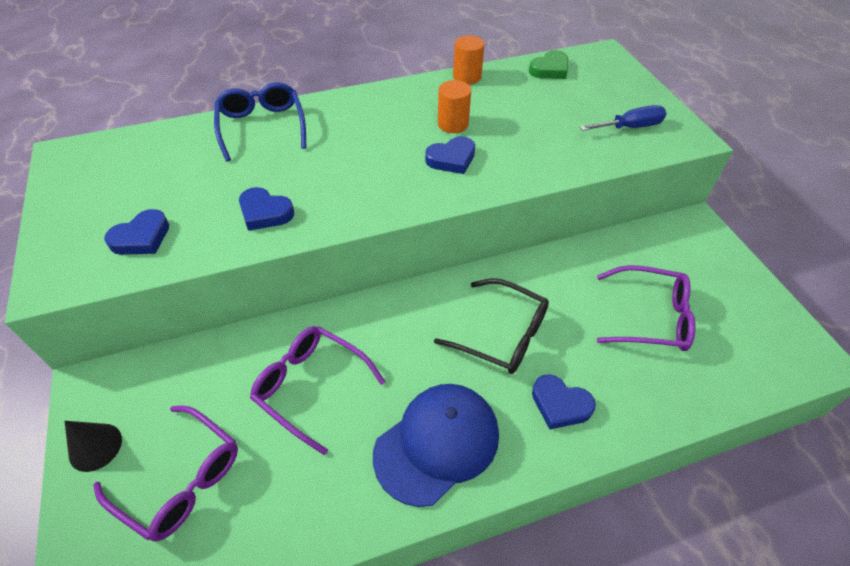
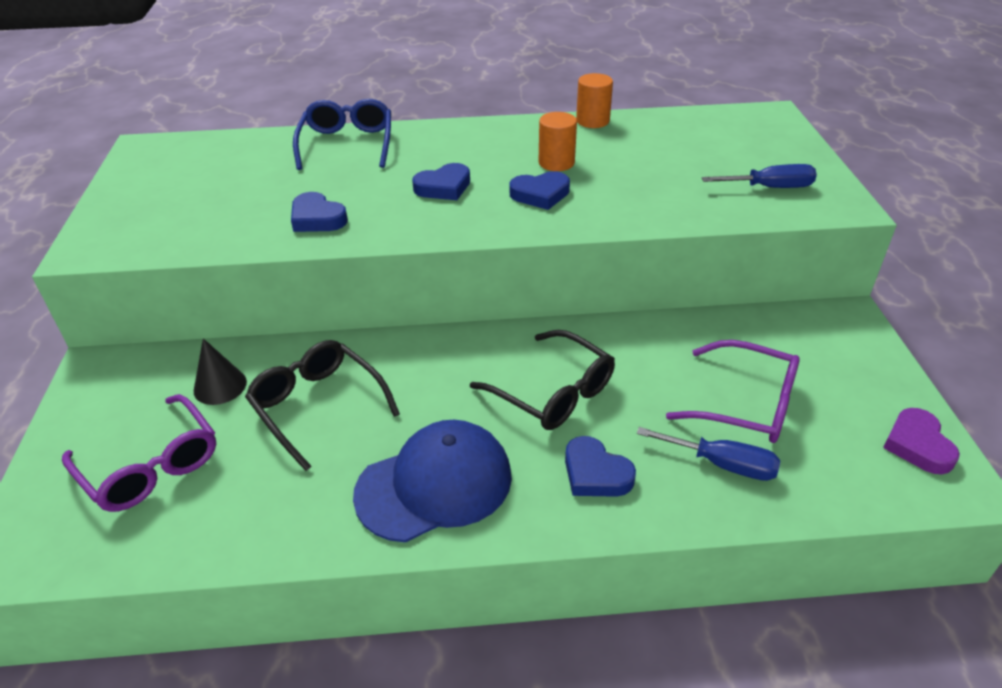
camera: 15 degrees right, 10 degrees down
black cone [64,421,122,472] -> black cone moved to [194,338,247,405]
blue heart [104,209,169,255] -> blue heart moved to [412,163,470,200]
purple glasses [250,326,386,455] -> black glasses [245,340,400,471]
green heart [529,50,568,79] -> none
none -> blue screwdriver [637,427,780,481]
none -> purple heart [883,408,960,474]

